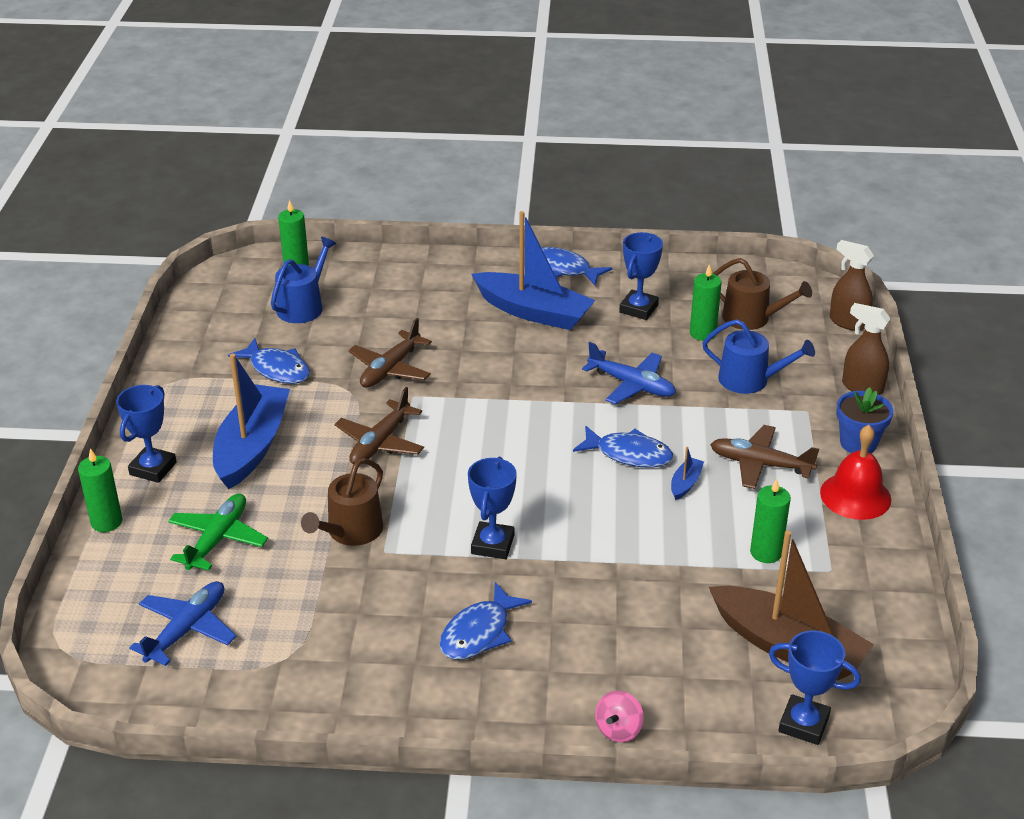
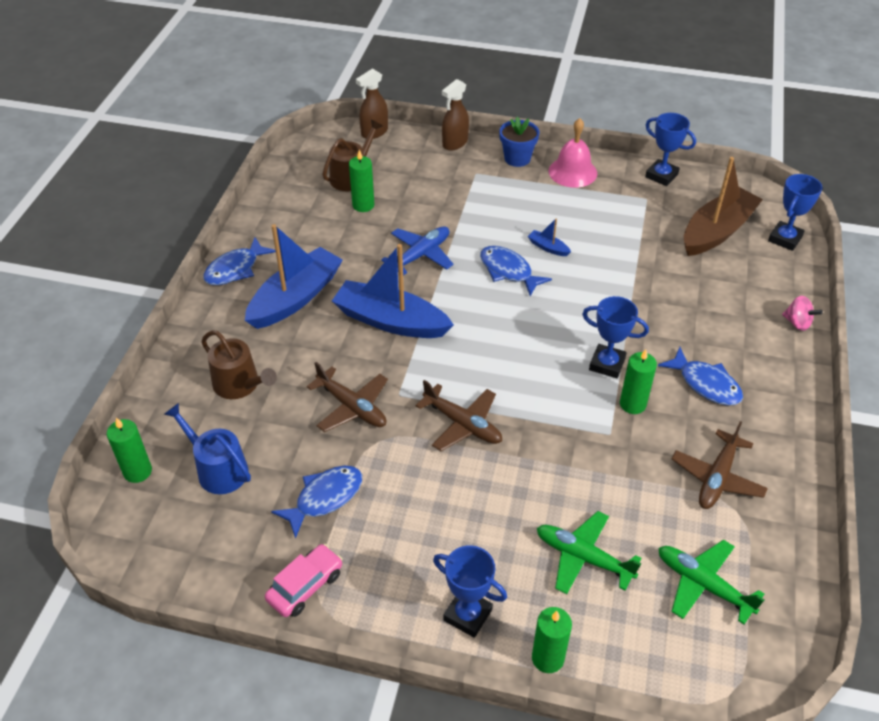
camera: 80 degrees left, 10 degrees up
blue plane [129,581,237,666] -> green plane [659,540,764,624]
blue boat [213,354,290,489] -> blue boat moved to [332,244,454,338]
brown watering can [301,458,383,546] -> brown watering can moved to [201,330,277,399]
blue fish [573,426,673,468] -> blue fish turned 75 degrees counterclockwise [480,246,552,296]
blue trophy [619,232,663,320] -> blue trophy moved to [645,113,696,186]
blue watering can [702,319,815,394] -> none
brown plane [710,425,819,489] -> brown plane moved to [672,421,768,509]
green candle [750,478,791,563] -> green candle moved to [620,349,657,414]
red bell [820,425,891,520] -> pink bell [548,118,597,188]
none -> pink car [265,544,343,617]

